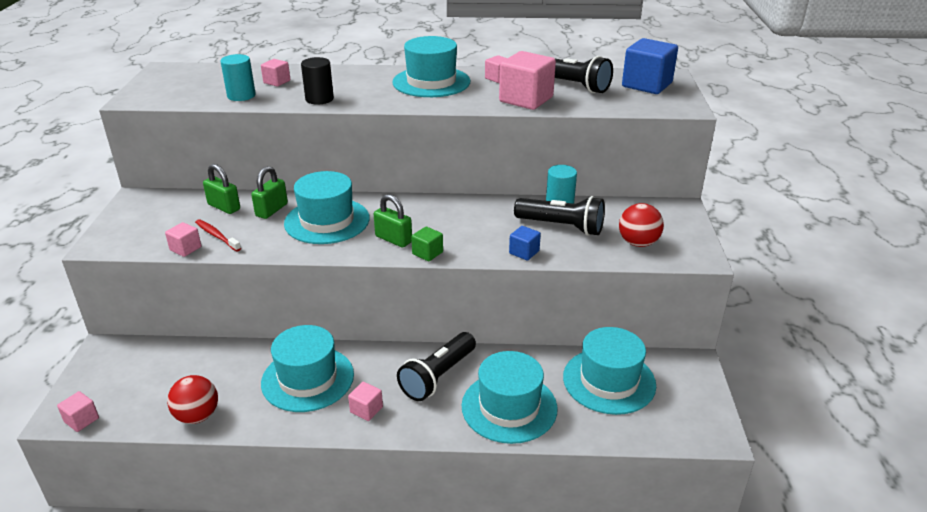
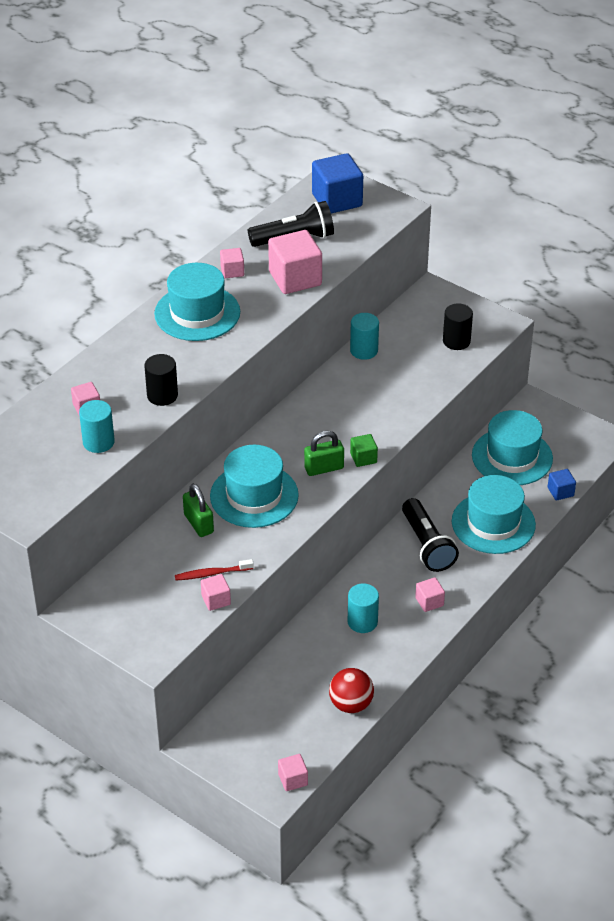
camera: 55 degrees left, 10 degrees up
green padlock [203,164,240,214] -> none
turquoise hat [261,325,354,412] -> turquoise cylinder [348,583,379,633]
blue cube [509,226,541,261] -> blue cube moved to [548,469,576,501]
black flashlight [514,196,605,236] -> none
red ball [619,203,664,247] -> black cylinder [443,303,473,350]

